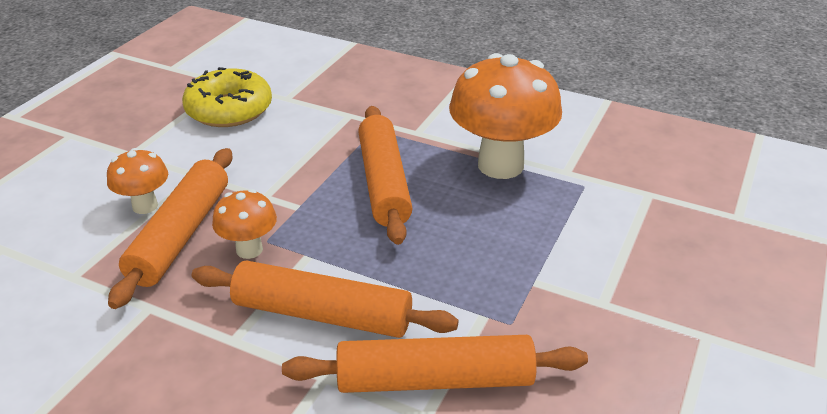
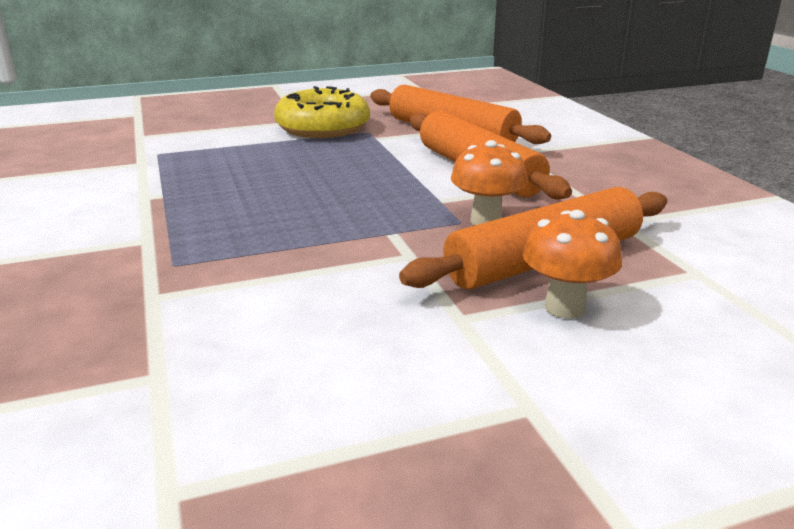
camera: 135 degrees left, 10 degrees down
yellow donut [182,67,272,127] -> yellow donut moved to [274,86,370,138]
orange rolling pin [358,106,413,245] -> none
orange mushroom [449,53,562,179] -> none

